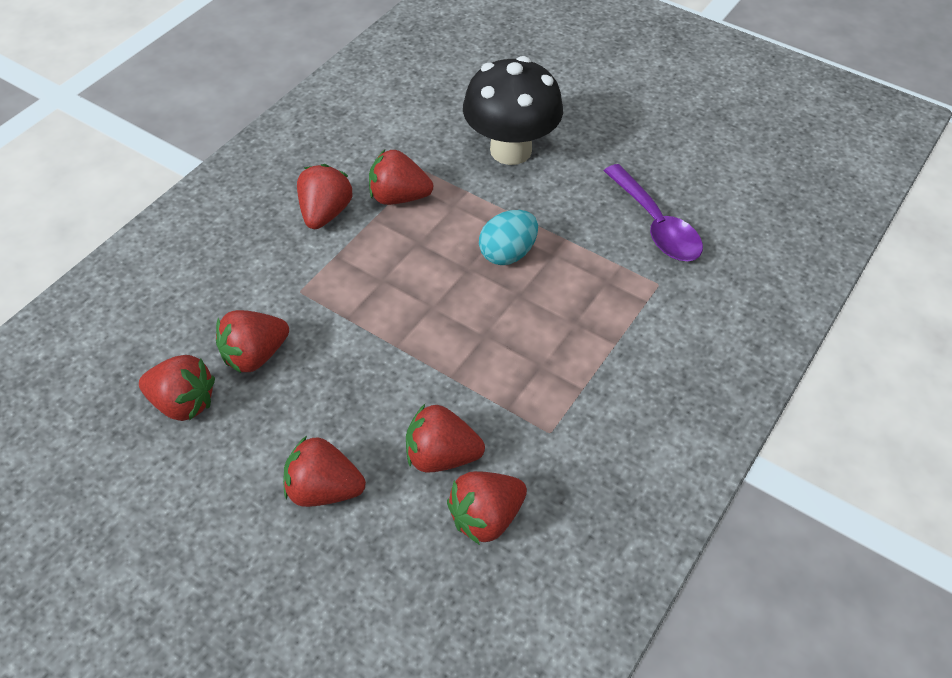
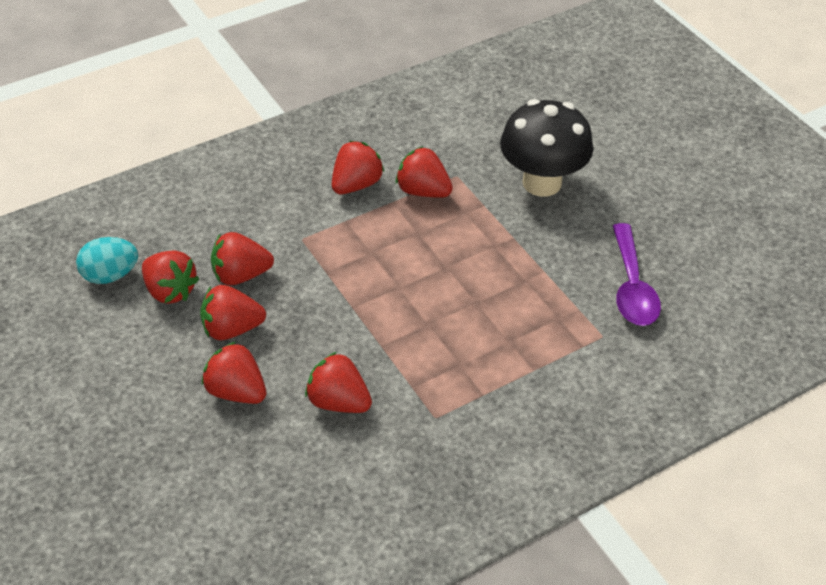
camera: 25 degrees right, 5 degrees down
red strawberry [447,471,527,545] -> red strawberry moved to [200,285,266,340]
turquoise egg [479,210,538,265] -> turquoise egg moved to [76,237,138,284]

